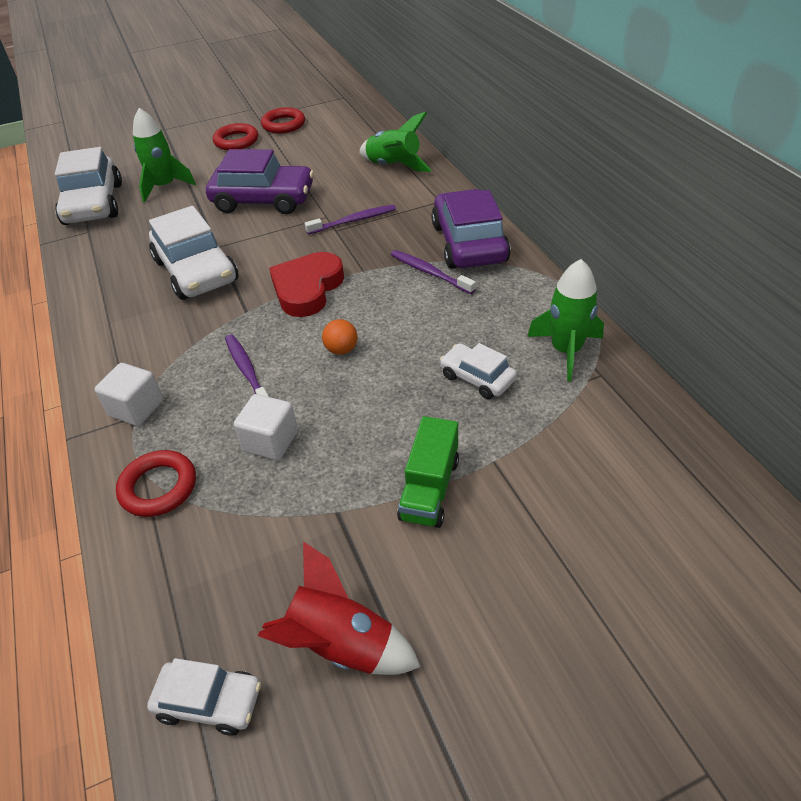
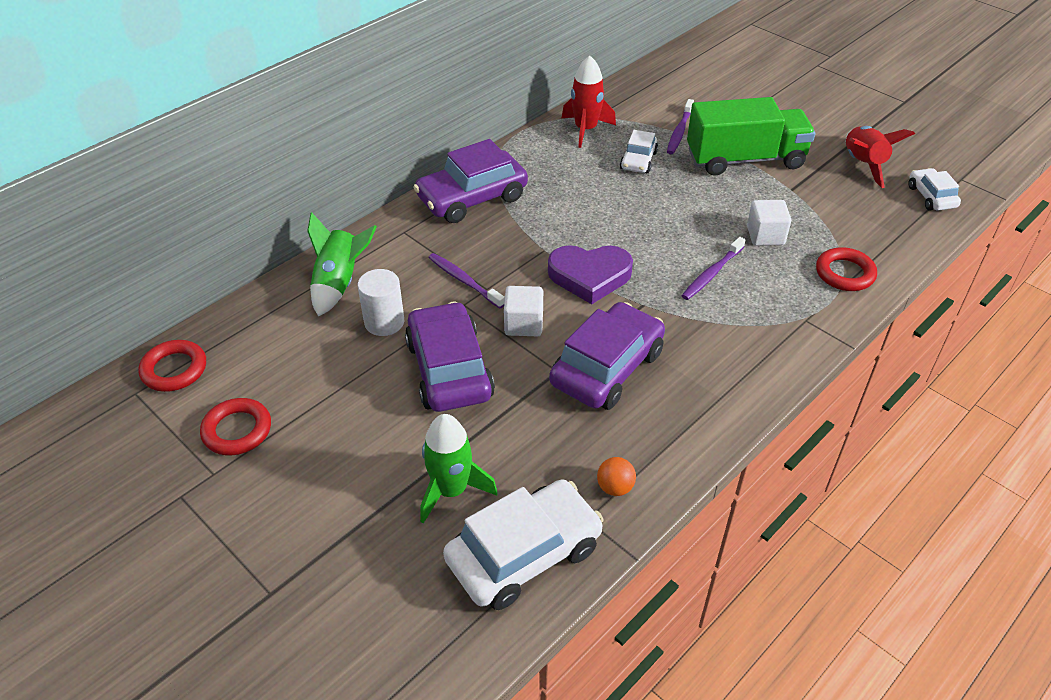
camera: 115 degrees left, 0 degrees up
white cube [95,363,163,426] -> white cube moved to [504,286,543,336]
white car [149,206,238,300] -> purple car [549,302,665,410]
red ring [213,123,258,150] -> red ring moved to [139,340,206,392]
red heart [269,252,344,317] -> purple heart [548,245,633,304]
orange ball [322,319,358,355] -> orange ball moved to [597,457,636,496]
purple toothbrush [391,250,476,294] -> purple toothbrush moved to [667,99,694,154]
green truck [397,416,459,528] -> green truck [687,97,815,176], size x1.74
green rocket [527,259,604,381] -> red rocket [562,56,616,148]
none -> white cylinder [358,269,404,336]

